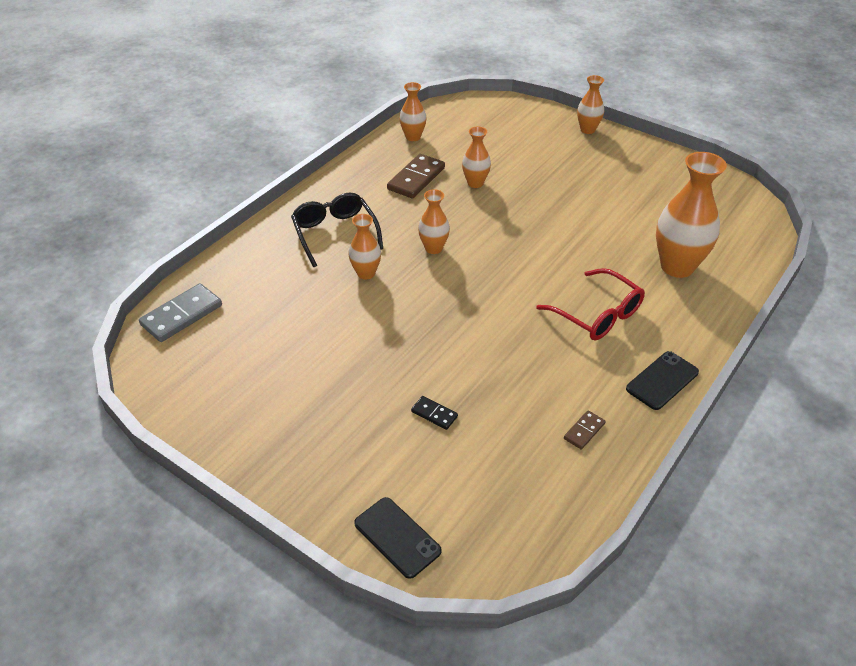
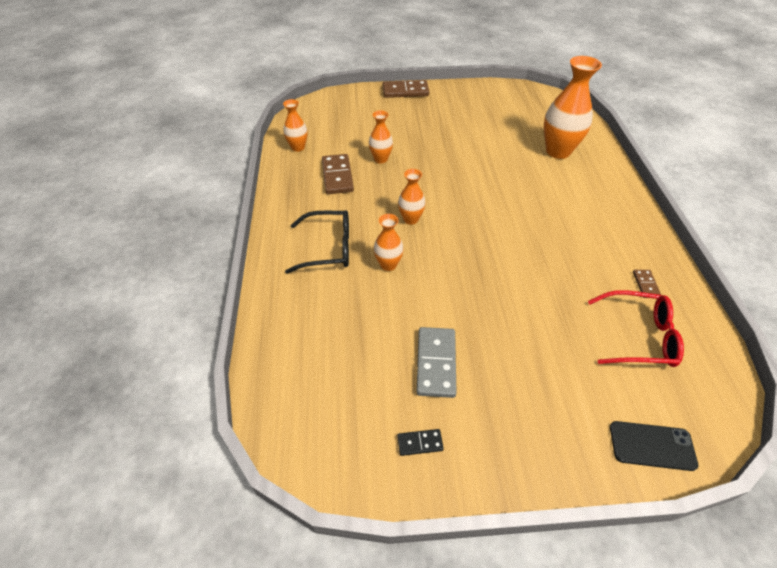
camera: 40 degrees left, 5 degrees up
grey domino [139,283,222,342] -> grey domino moved to [417,327,457,398]
black glasses [291,192,383,267] -> black glasses turned 150 degrees clockwise [285,210,349,274]
black domino [411,396,458,430] -> black domino moved to [398,429,444,456]
red glasses [536,268,645,341] -> red glasses moved to [588,290,684,367]
orange vase [577,75,604,134] -> brown domino [383,80,429,98]
black phone [626,351,699,410] -> none

